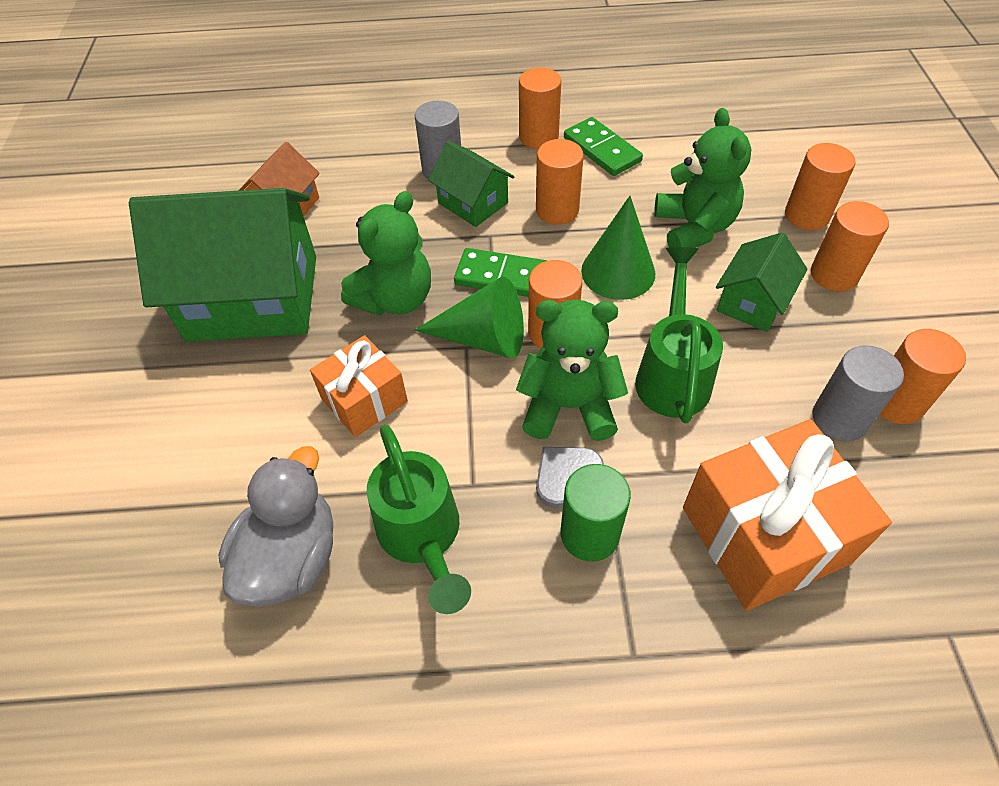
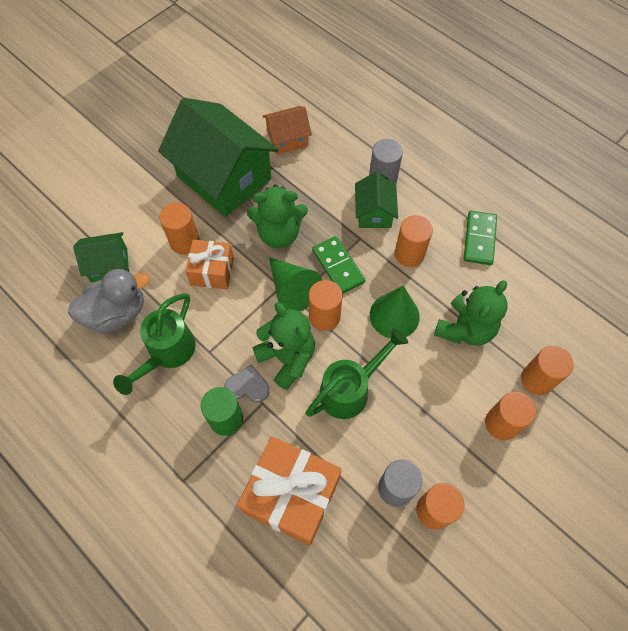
camera: 45 degrees right, 10 degrees up
orange cylinder [519,68,561,149] -> orange cylinder moved to [160,203,200,255]
green house [716,232,808,332] -> green house moved to [73,232,129,282]

